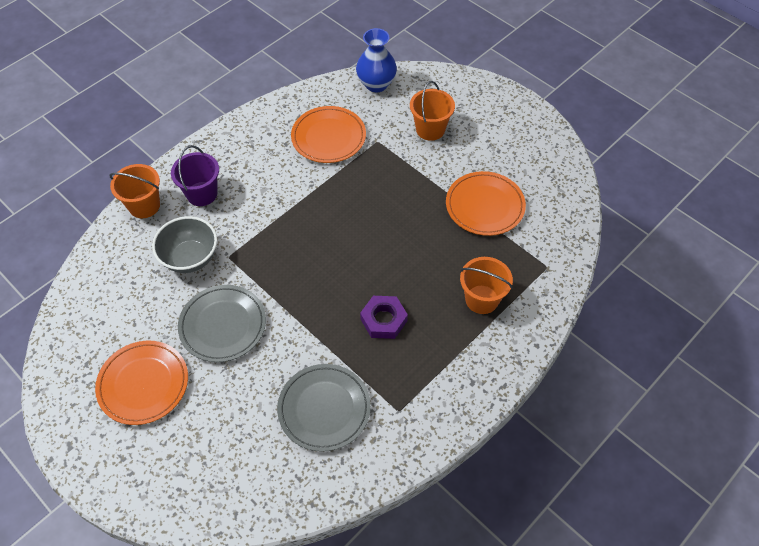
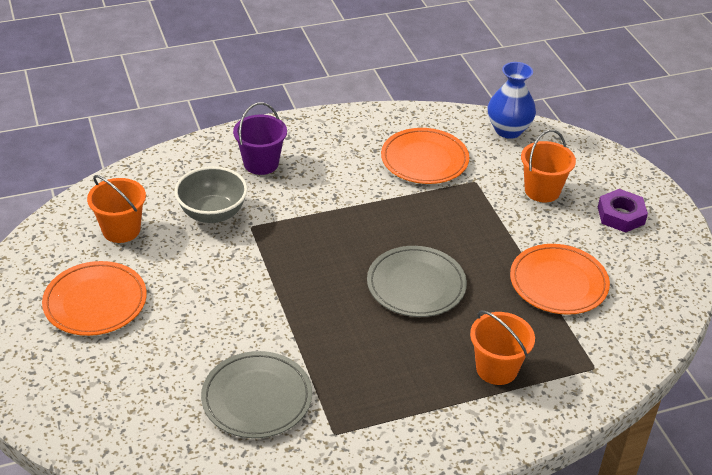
camera: 25 degrees right, 15 degrees down
orange bucket [109,164,160,218] -> orange bucket moved to [87,175,146,243]
grey plate [178,285,266,362] -> grey plate moved to [367,246,467,317]
purple nut [360,296,408,339] -> purple nut moved to [598,189,648,233]

